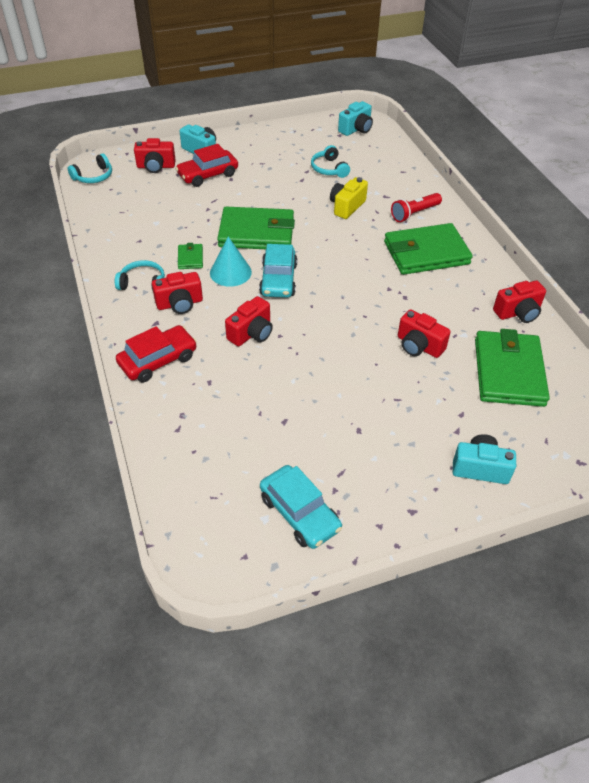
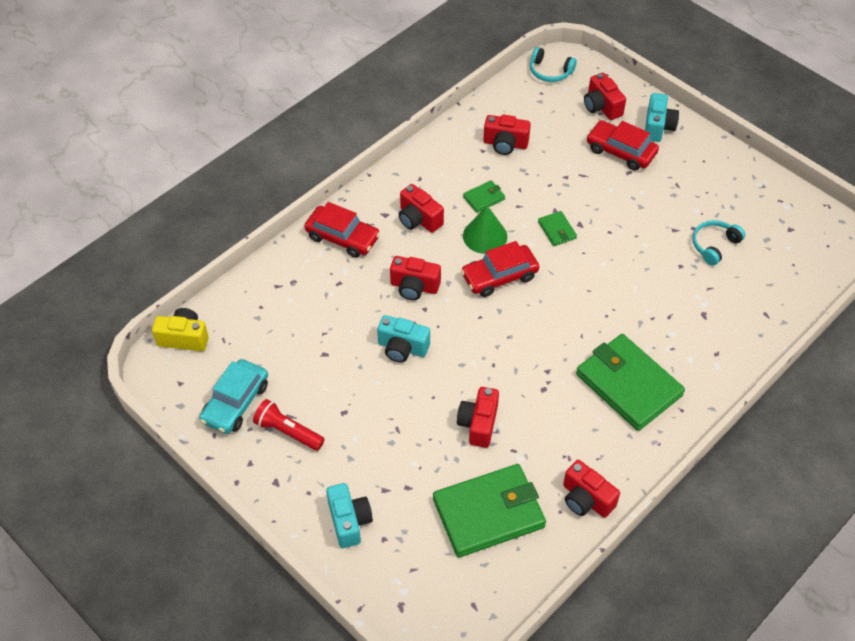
camera: 65 degrees right, 5 degrees up
turquoise headphones [115,260,165,290] -> none
turquoise cone [210,237,252,287] -> green cone [463,206,507,254]
green wallet [217,207,295,249] -> green wallet [538,211,577,246], size x0.44
turquoise car [259,244,297,298] -> red car [461,241,539,297]
yellow camera [330,177,368,219] -> yellow camera moved to [152,308,209,351]
turquoise camera [338,101,373,136] -> turquoise camera moved to [377,315,430,363]
red flashlight [391,193,442,222] -> red flashlight moved to [253,399,325,451]
none -> red camera [483,115,531,155]

